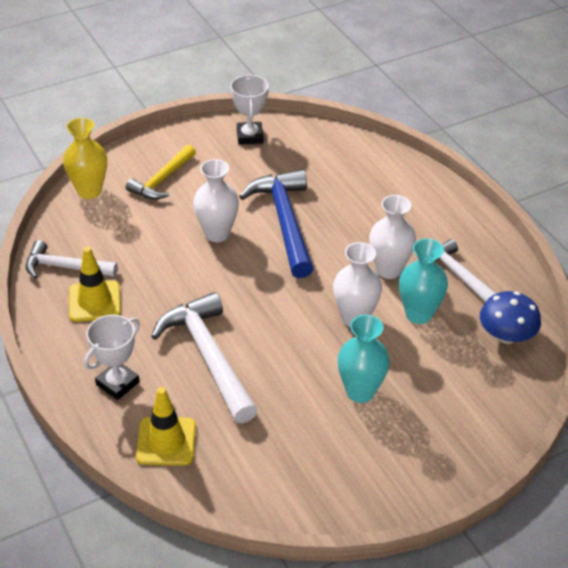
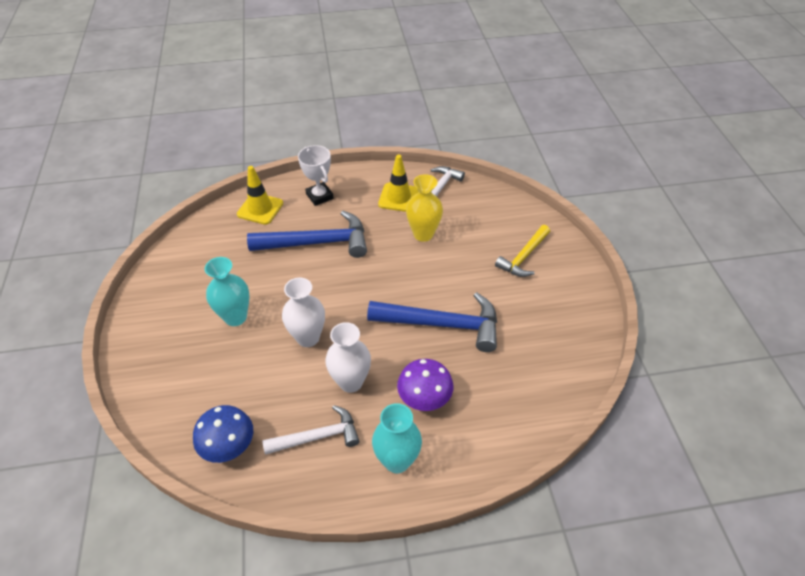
camera: 110 degrees right, 5 degrees up
yellow vase [63,118,107,199] -> yellow vase moved to [406,174,443,242]
yellow hammer [126,145,196,200] -> yellow hammer turned 105 degrees counterclockwise [495,225,550,277]
white hammer [151,292,258,424] -> blue hammer [247,211,367,258]
white vase [193,159,239,242] -> none
white trophy [231,75,268,145] -> none
turquoise vase [399,238,448,324] -> turquoise vase moved to [372,403,422,473]
none -> purple mushroom [397,359,453,411]

